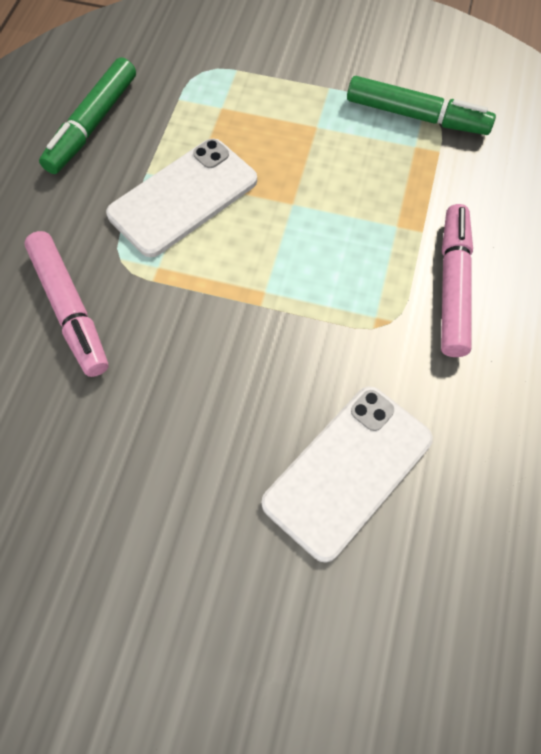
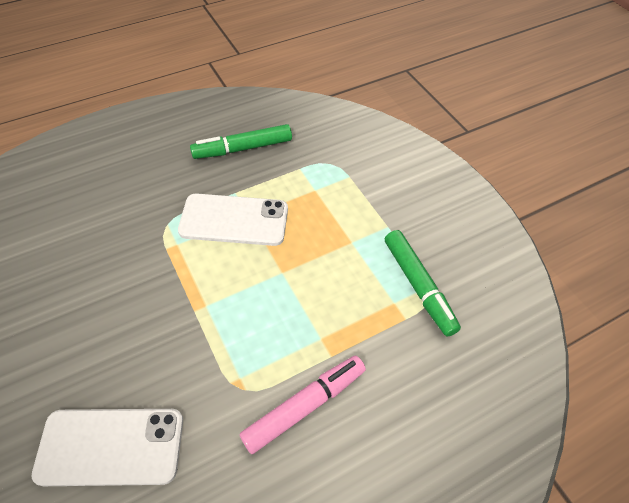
camera: 45 degrees right, 10 degrees down
pink marker [24,231,108,377] -> none

